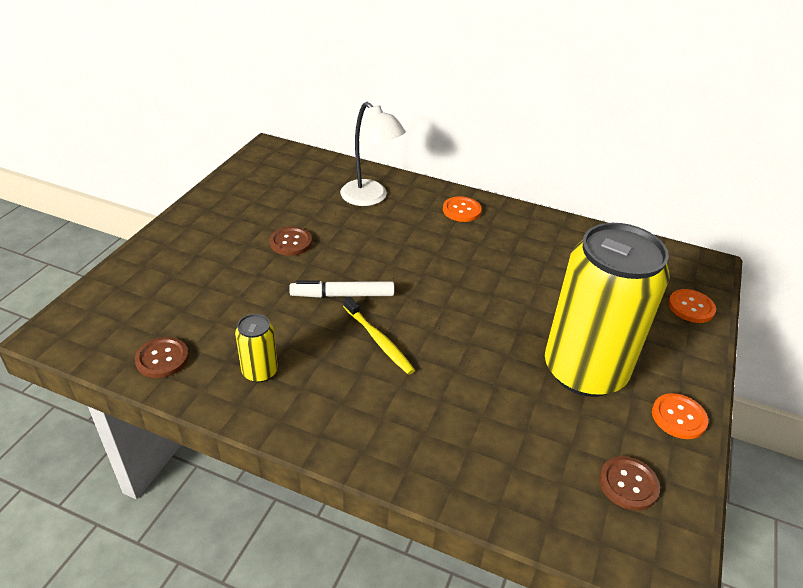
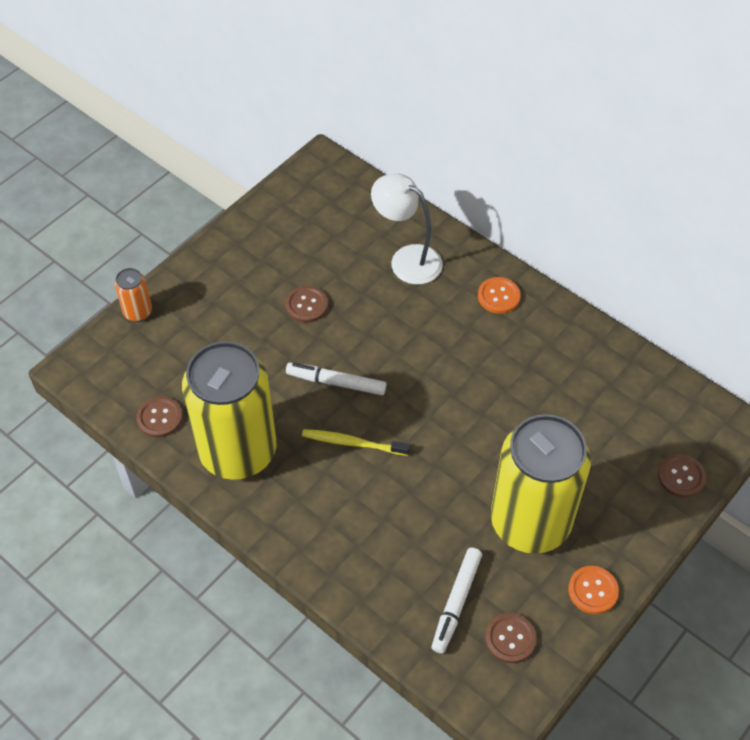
camera: 20 degrees right, 15 degrees up
yellow can [235,314,278,382] -> yellow can [182,341,276,480], size x2.45
white lamp [340,102,406,206] -> white lamp turned 150 degrees clockwise [371,173,443,285]
yellow toothbrush [343,296,415,375] -> yellow toothbrush turned 120 degrees clockwise [302,429,410,456]
orange button [668,289,716,323] -> brown button [658,454,706,498]
none -> orange can [115,268,152,321]
none -> white marker [432,548,482,653]

